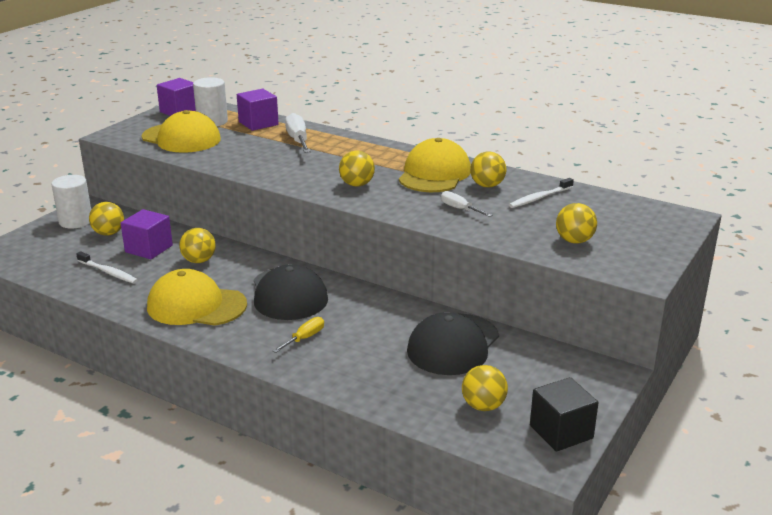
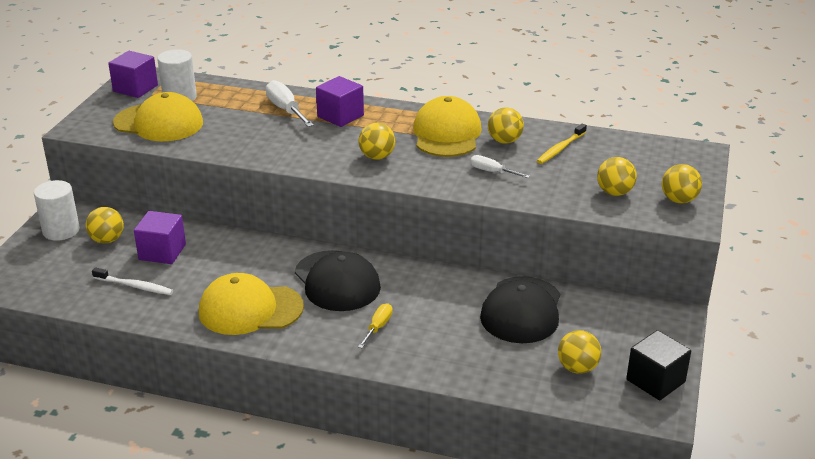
camera: 15 degrees left, 5 degrees up
yellow ball [179,228,216,263] -> yellow ball moved to [662,164,702,203]
purple cube [237,89,279,131] -> purple cube moved to [316,76,364,127]
white toothbrush [509,178,574,208] -> yellow toothbrush [537,124,587,164]

